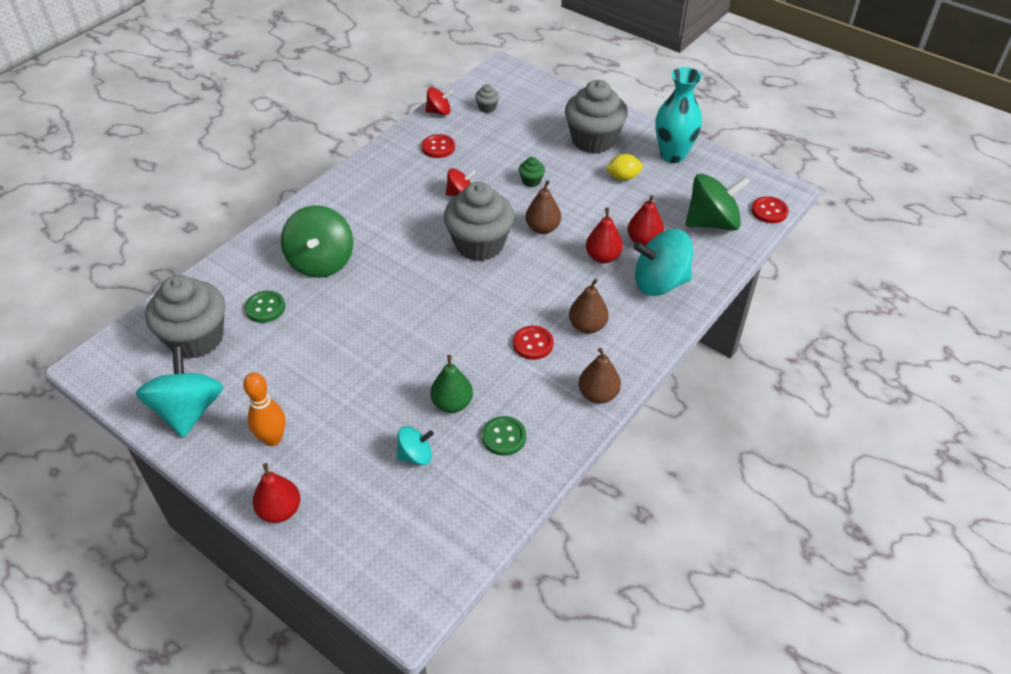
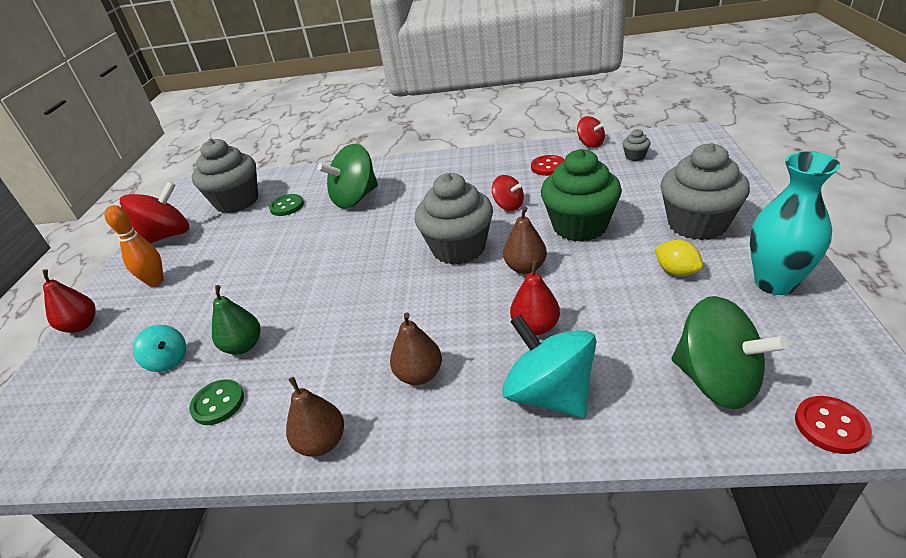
camera: 60 degrees right, 10 degrees down
turquoise spinning top [136,347,223,438] -> red spinning top [120,181,189,244]
red button [513,326,554,360] -> none
green cupcake [519,157,545,187] -> green cupcake [541,149,622,242], size x2.44
red pear [627,195,664,246] -> none

